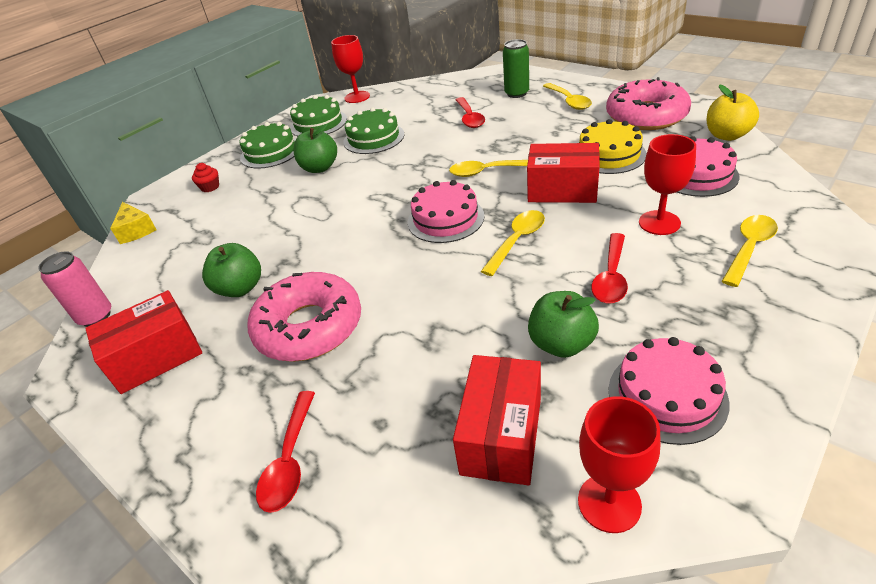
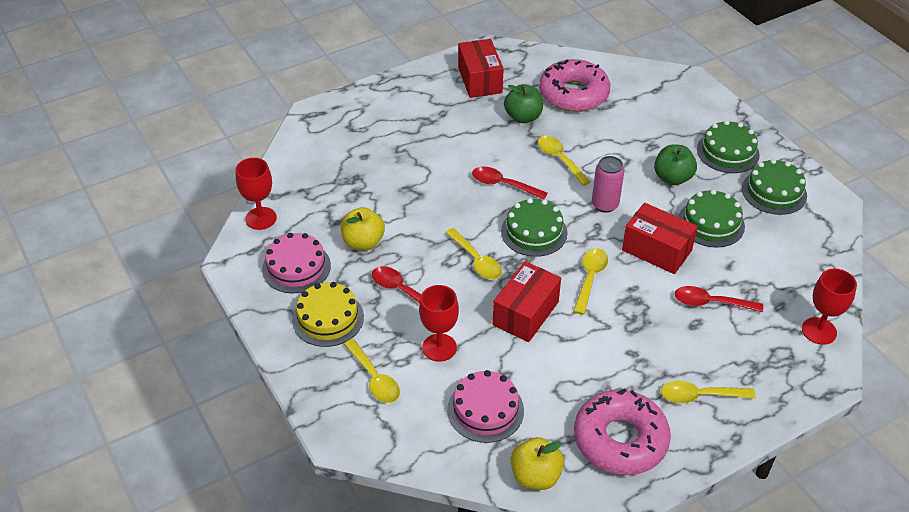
camera: 105 degrees right, 5 degrees up
pink can [38,251,111,327] -> pink can moved to [592,156,624,213]
yellow cheese [110,202,157,244] -> none
red cupcake [192,163,219,192] -> none
pink donut [248,272,361,362] -> pink donut moved to [539,59,610,112]
red spoon [256,391,315,513] -> red spoon moved to [472,167,547,199]
red goblet [331,35,370,103] -> red goblet moved to [802,268,857,345]
pink cake [408,180,484,243] -> green cake [501,198,567,257]
red box [453,355,541,486] -> red box moved to [622,203,698,274]
green can [503,39,529,98] -> none
green apple [528,291,599,358] -> yellow apple [340,207,385,250]
yellow cake [579,119,647,174] -> yellow cake moved to [292,282,364,347]
none -> yellow spoon [538,135,591,186]

